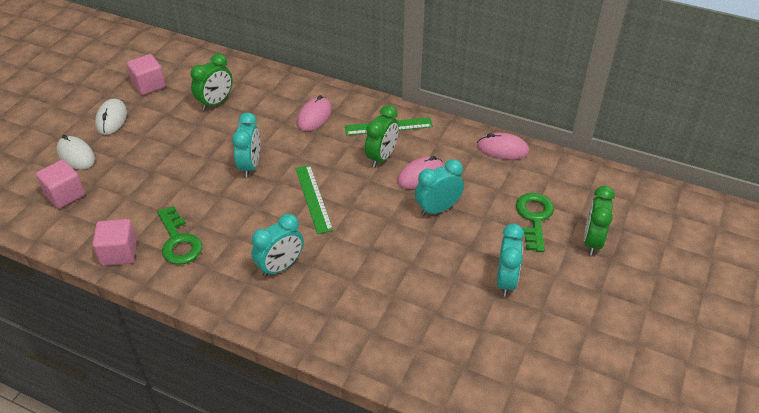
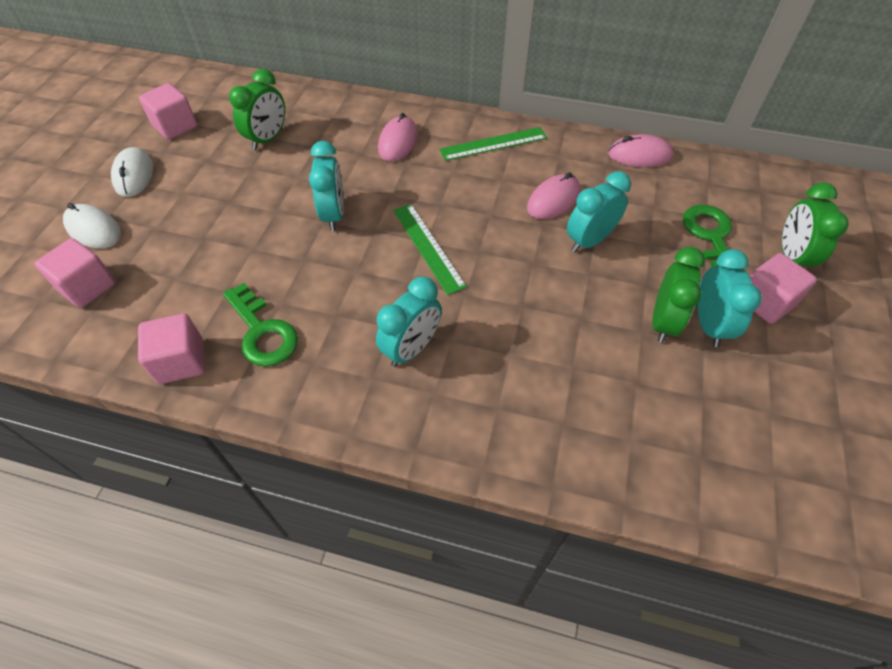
camera: 10 degrees left, 10 degrees up
green clock [365,105,399,168] -> green clock moved to [652,247,705,343]
none -> pink cube [750,253,817,324]

